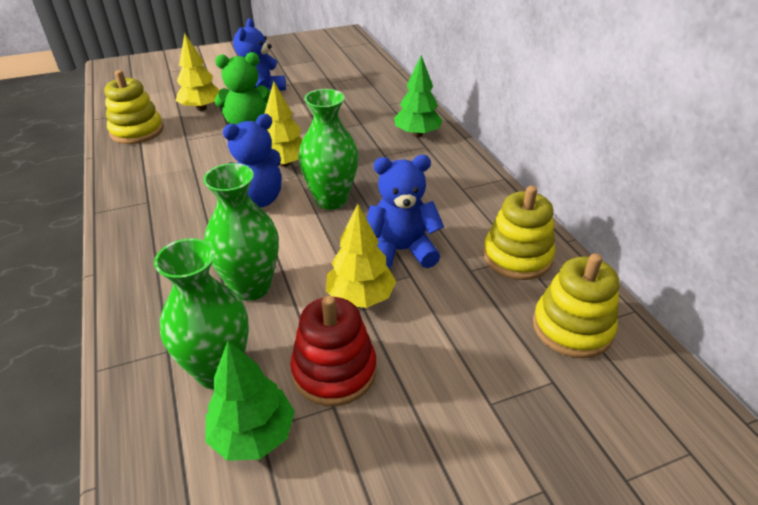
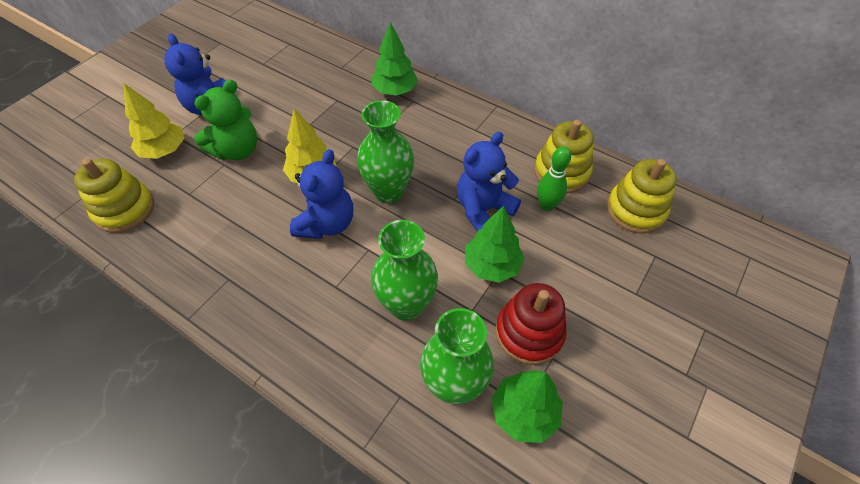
camera: 35 degrees left, 15 degrees up
yellow tree [326,204,396,308] -> green tree [465,206,525,283]
none -> green bowling pin [537,146,571,211]

